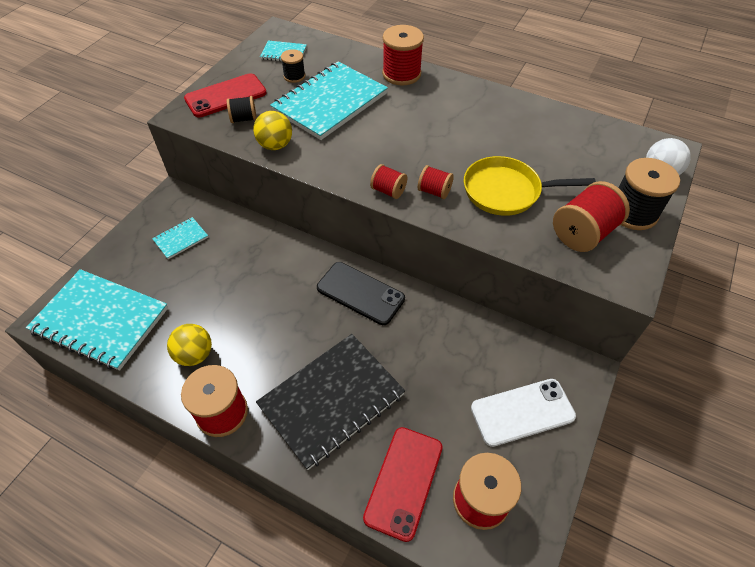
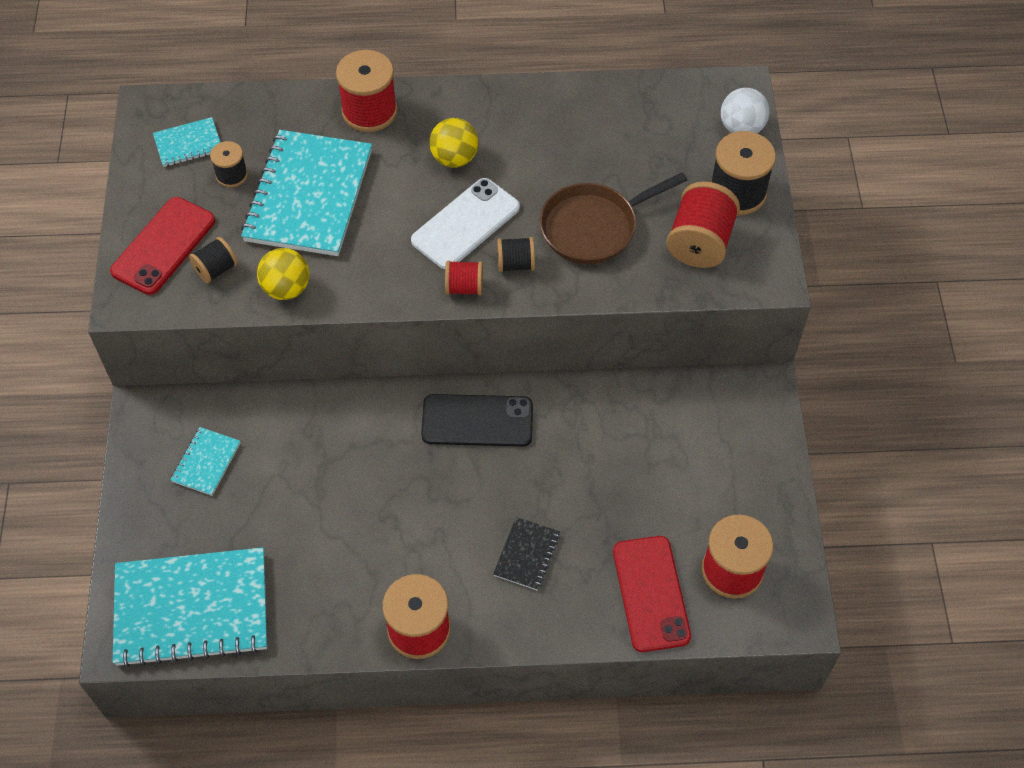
camera: 30 degrees left, 5 degrees up
yellow ball [167,324,212,366] -> yellow ball moved to [429,118,478,168]
black notebook [256,334,405,470] -> black notebook [493,517,560,591], size x0.46
red spool [418,165,454,199] -> black spool [497,237,535,272]
yellow pan [464,156,596,216] -> brown pan [540,172,687,264]
white phone [471,379,576,447] -> white phone moved to [411,178,520,269]

